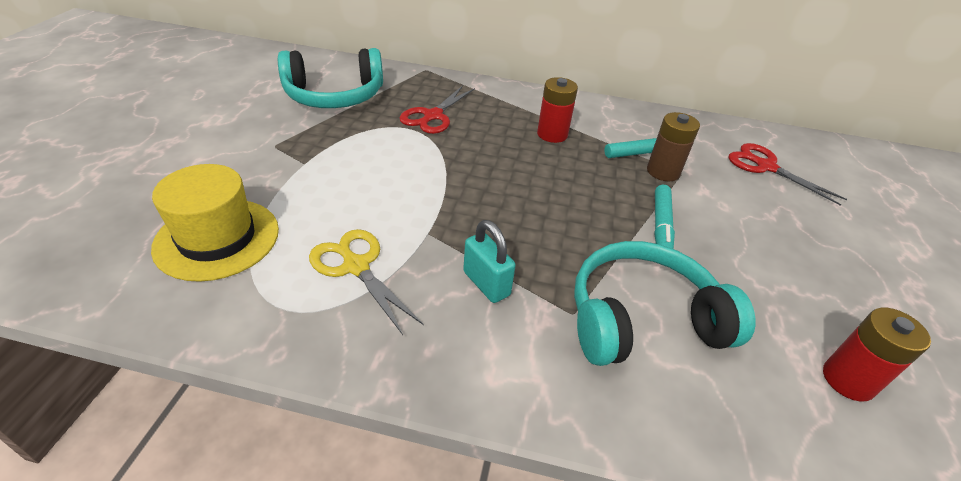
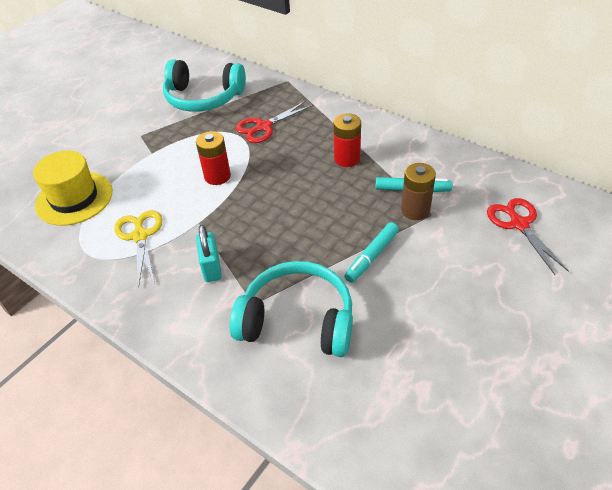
camera: 30 degrees right, 5 degrees up
red battery [823,308,931,401] -> red battery moved to [196,131,231,185]

